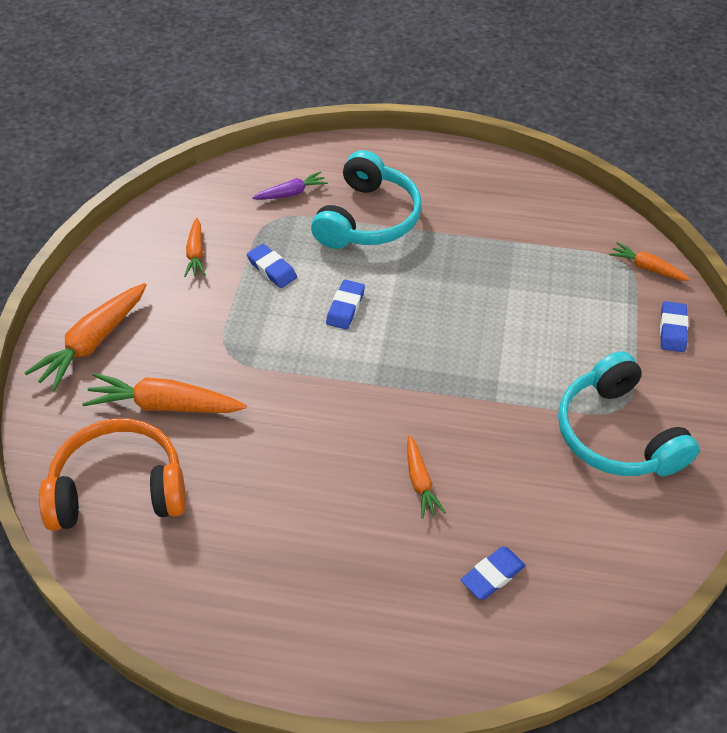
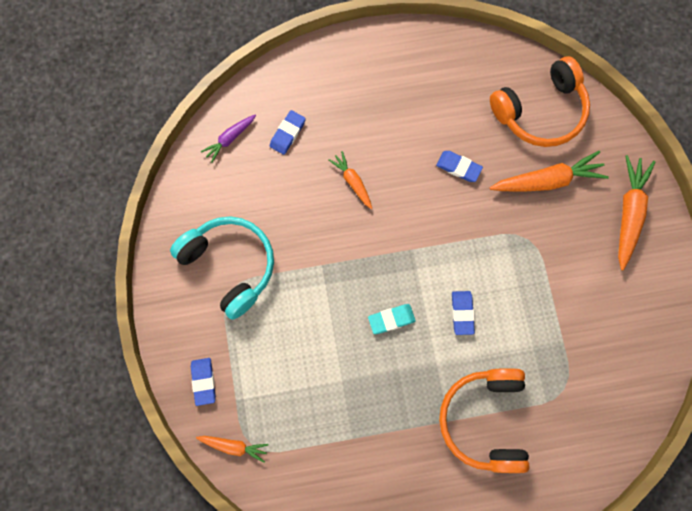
camera: 160 degrees right, 25 degrees up
orange carrot [184,218,206,277] -> none
blue eraser [247,244,297,288] -> blue eraser moved to [436,151,483,182]
purple carrot [252,171,328,200] -> purple carrot moved to [201,115,256,163]
turquoise headphones [311,150,422,249] -> orange headphones [439,368,529,473]
none -> turquoise eraser [368,304,416,334]

